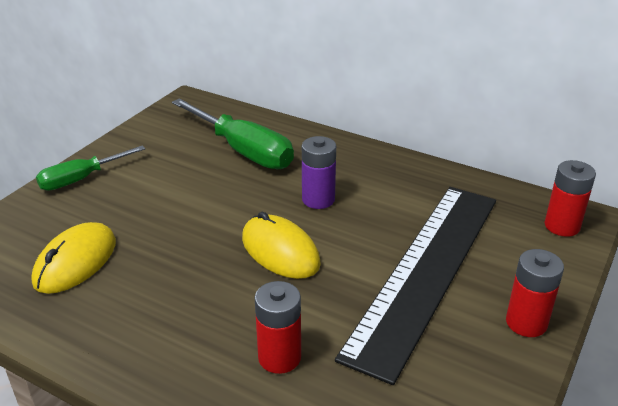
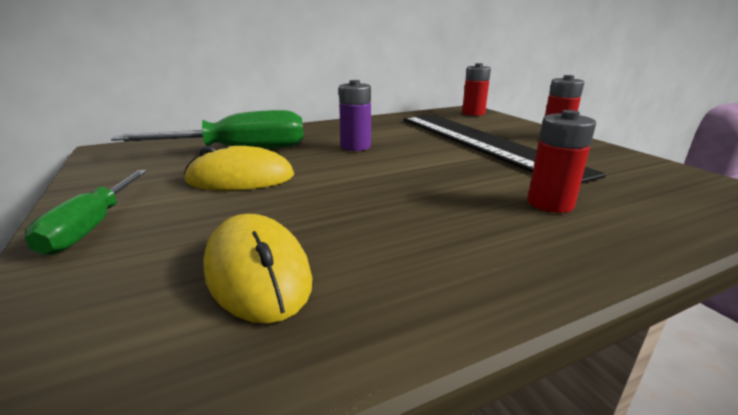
camera: 55 degrees left, 10 degrees down
yellow mouse [242,212,321,279] -> yellow mouse moved to [184,146,294,191]

